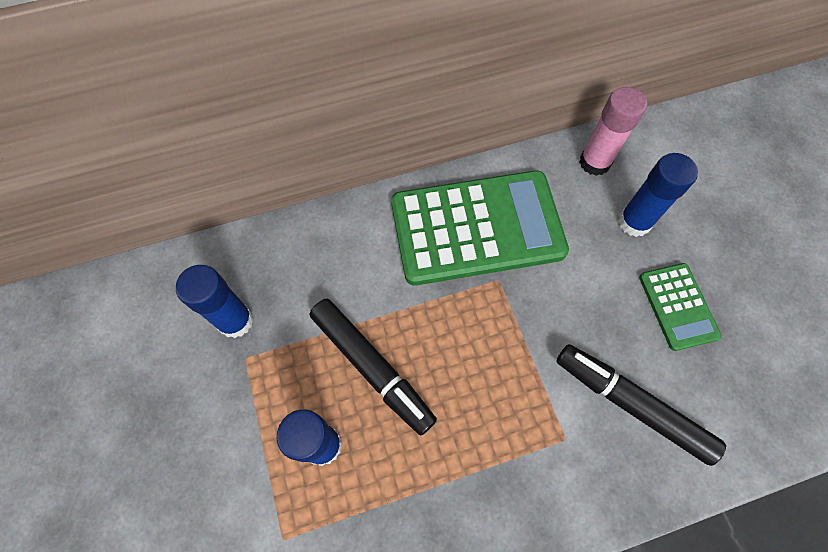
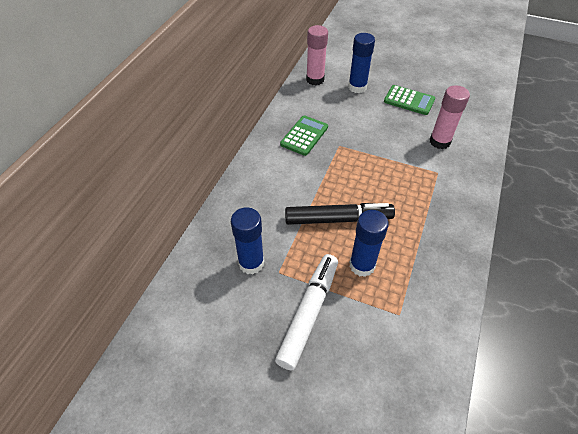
camera: 50 degrees left, 15 degrees down
green calculator [391,170,569,285] -> green calculator [280,115,328,156], size x0.49
black marker [556,344,726,466] -> pink glue stick [430,85,470,149]
none -> white marker [275,254,338,370]

